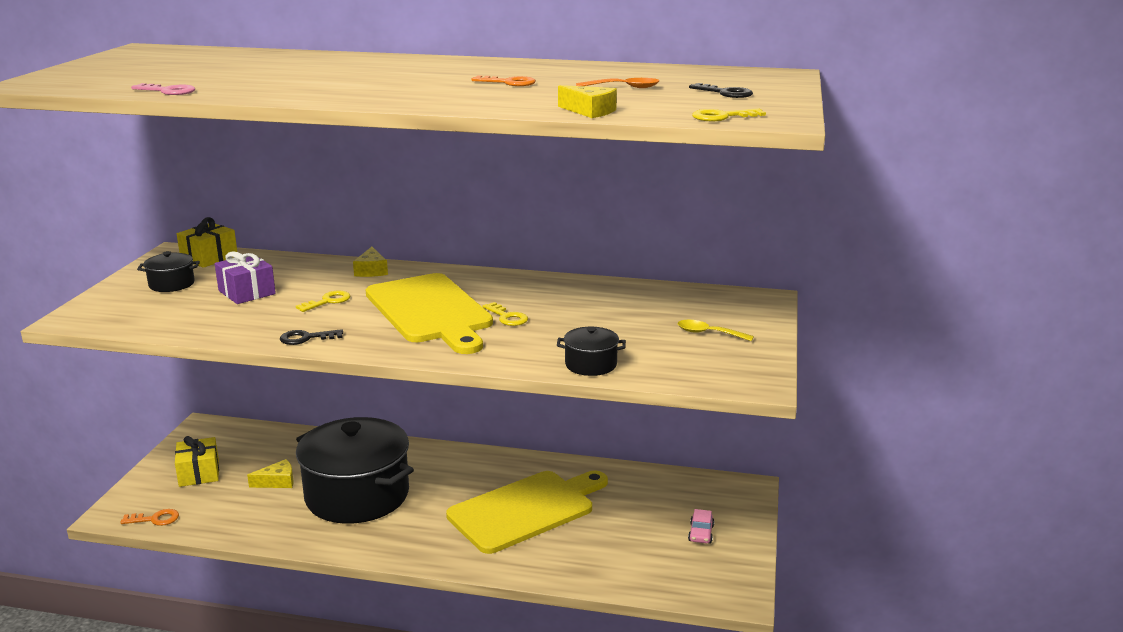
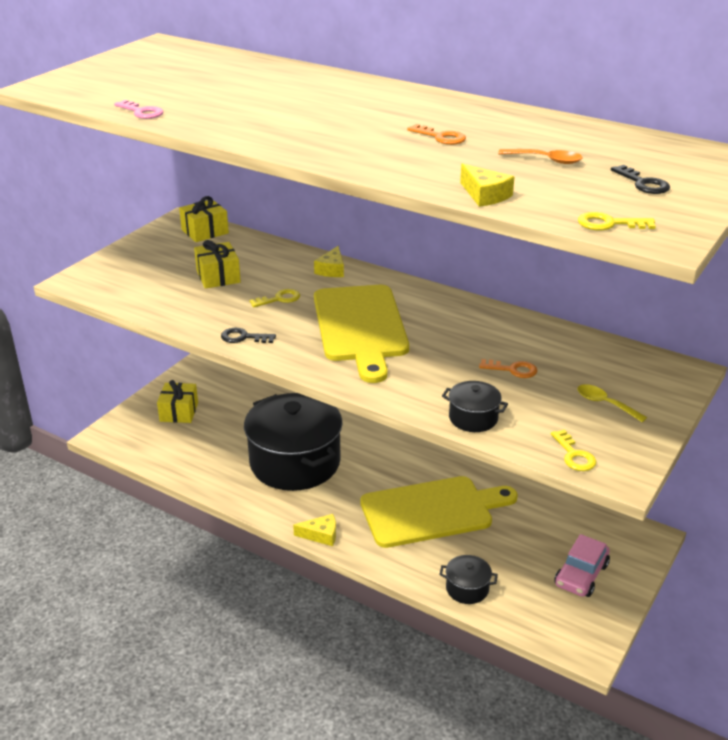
camera: 20 degrees right, 10 degrees up
orange key [120,509,179,526] -> orange key moved to [479,359,538,378]
black pot [137,251,200,292] -> black pot moved to [439,555,498,604]
purple gift [215,251,276,304] -> yellow gift [194,240,241,289]
yellow cheese [247,459,293,488] -> yellow cheese moved to [293,514,336,546]
yellow key [483,302,528,326] -> yellow key moved to [551,430,597,471]
pink car [688,509,714,544] -> pink car [555,534,610,597], size x1.70

